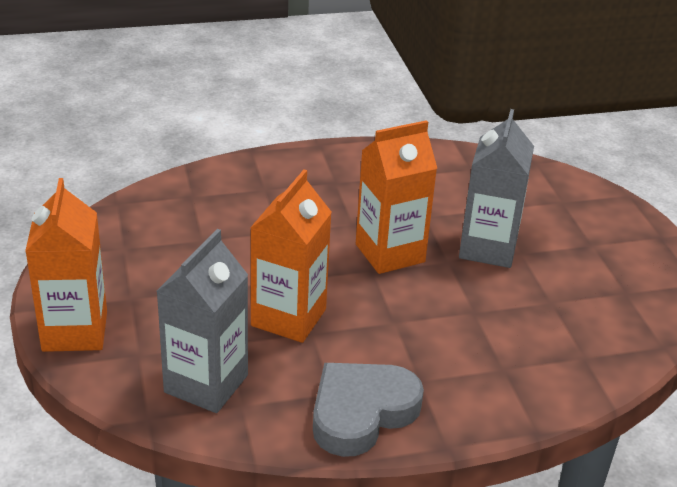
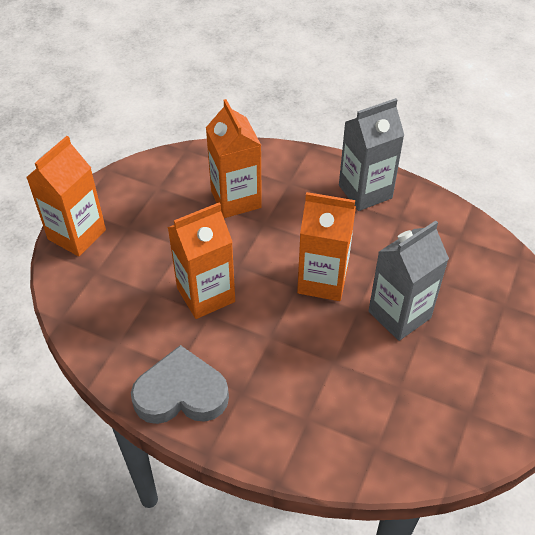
camera: 40 degrees right, 15 degrees up
grey carton [156,229,248,413] -> grey carton moved to [339,98,404,211]
none -> orange carton [206,99,262,218]

